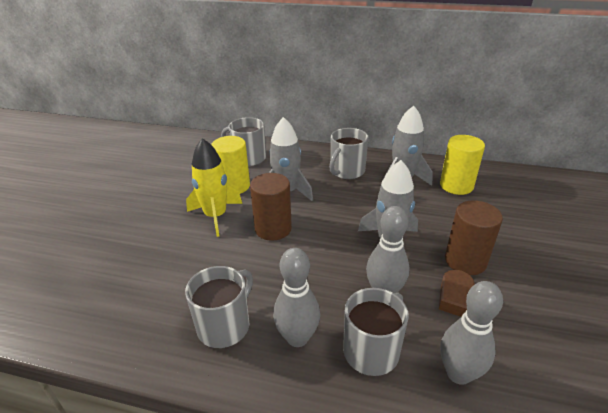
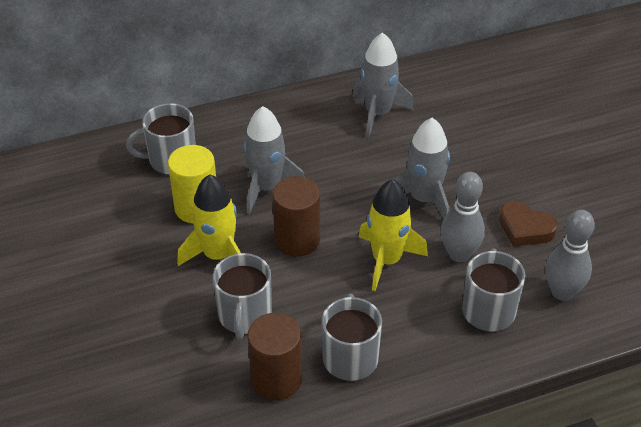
camera: 35 degrees left, 10 degrees up
grey bowling pin [273,248,320,347] -> none
grey mug [329,128,368,179] -> grey mug moved to [213,253,272,339]
yellow cylinder [440,135,485,195] -> none
brown cylinder [445,200,503,275] -> brown cylinder moved to [247,313,302,400]
none -> yellow rocket [358,179,428,291]

